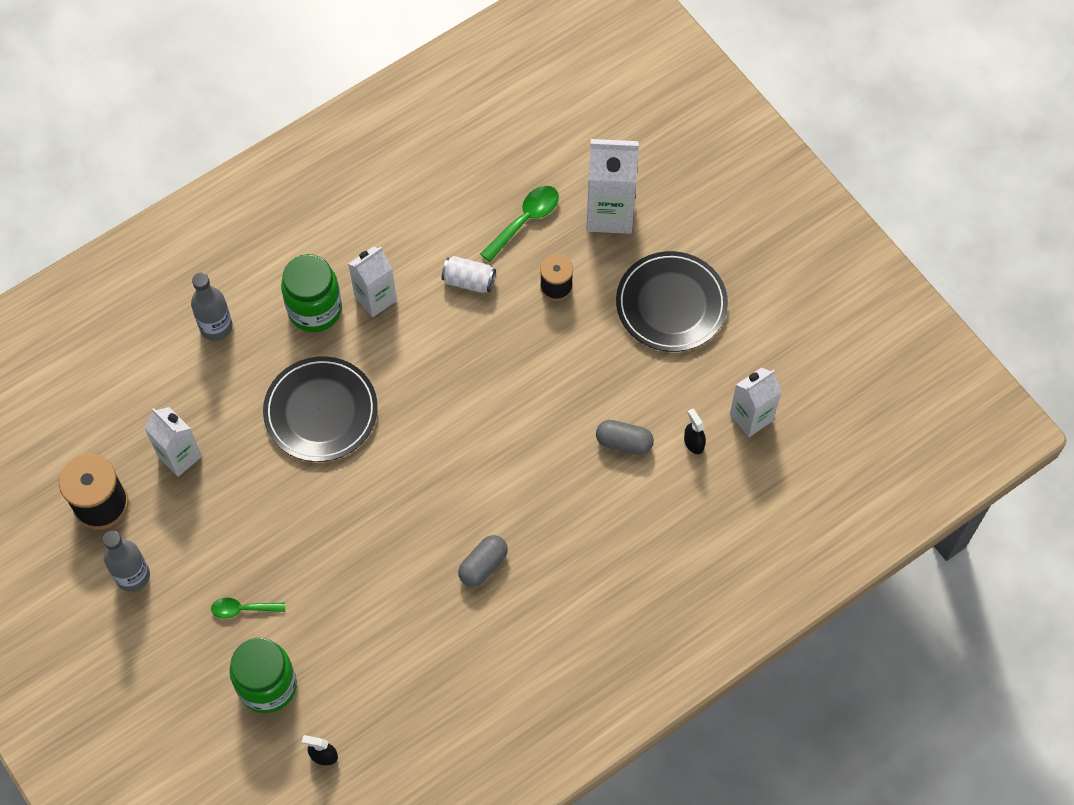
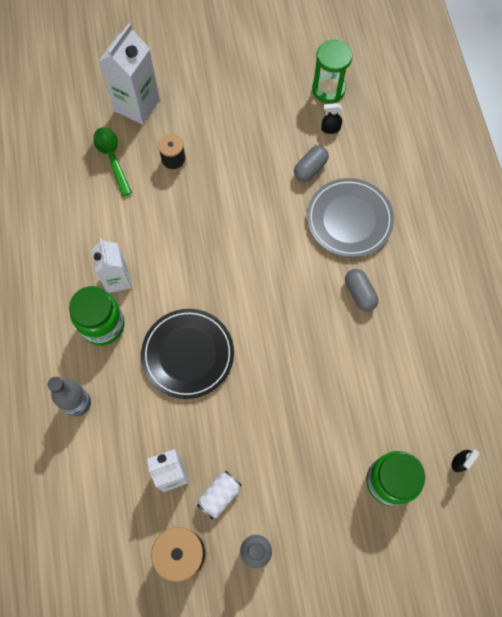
camera: 65 degrees left, 5 degrees up
green spoon [211,598,285,619] -> none
white can [442,256,496,293] -> white can moved to [197,471,242,519]
black plate [616,251,728,352] -> none
white carton [730,368,782,437] -> green hourglass [312,40,352,103]
none -> grey plate [307,178,394,257]

